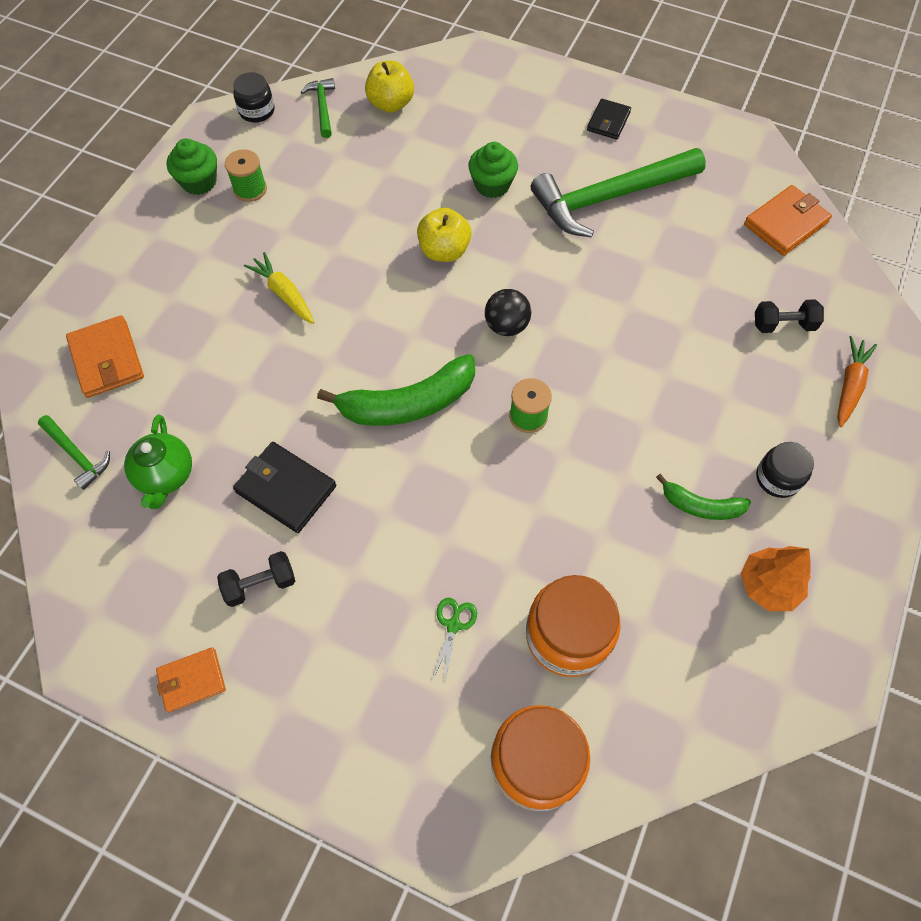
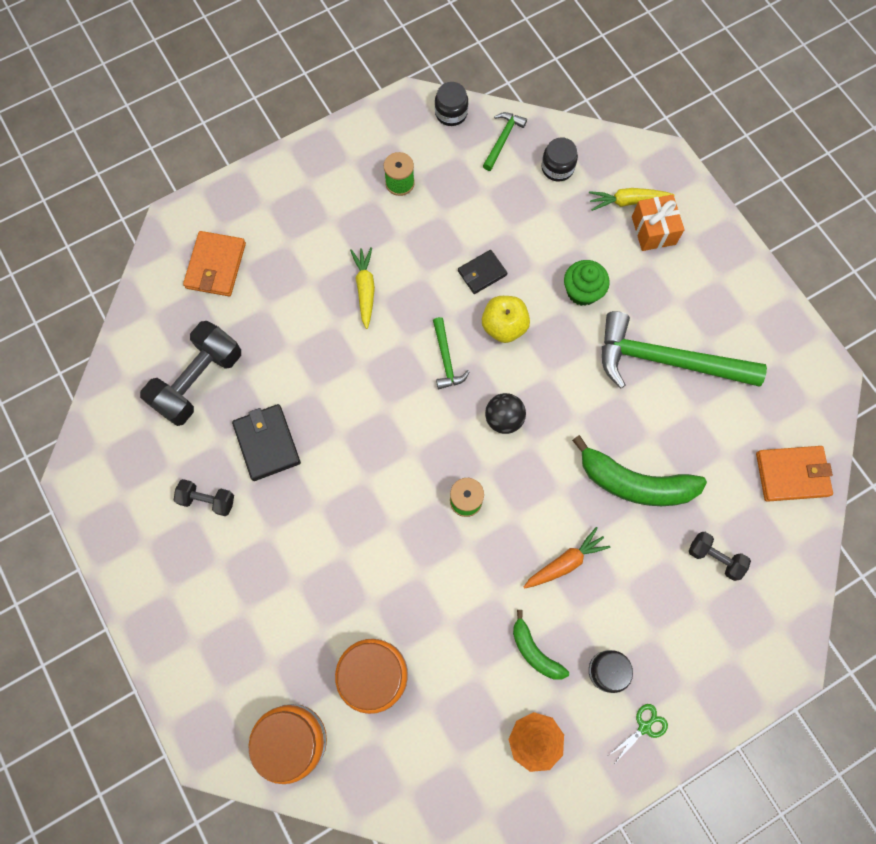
camera: 35 degrees right, 10 degrees up
green hammer [38,415,110,490] -> green hammer moved to [433,317,470,389]
green teapot [124,414,192,509] -> black dumbbell [140,321,241,426]
orange wallet [156,647,226,713] -> none
green cupcake [167,138,217,195] -> none
green banana [317,354,475,426] -> green banana moved to [572,435,707,506]
yellow apple [365,61,414,113] -> black jar [541,137,578,182]
green scissors [432,598,477,680] -> green scissors moved to [608,704,668,763]
black wallet [587,99,631,139] -> black wallet moved to [458,250,507,294]
orange carrot [837,336,877,427] -> orange carrot moved to [524,527,610,589]
none -> yellow carrot [589,188,674,211]
none -> orange gift [632,195,685,251]

